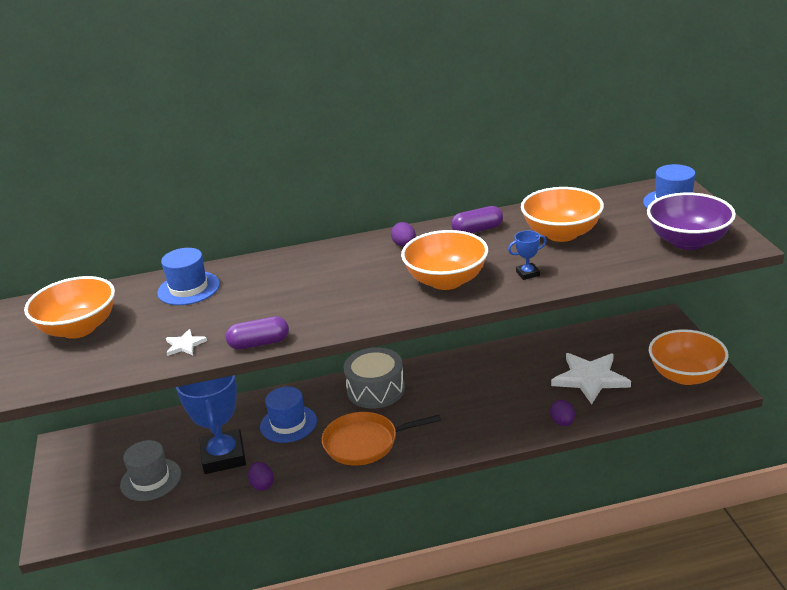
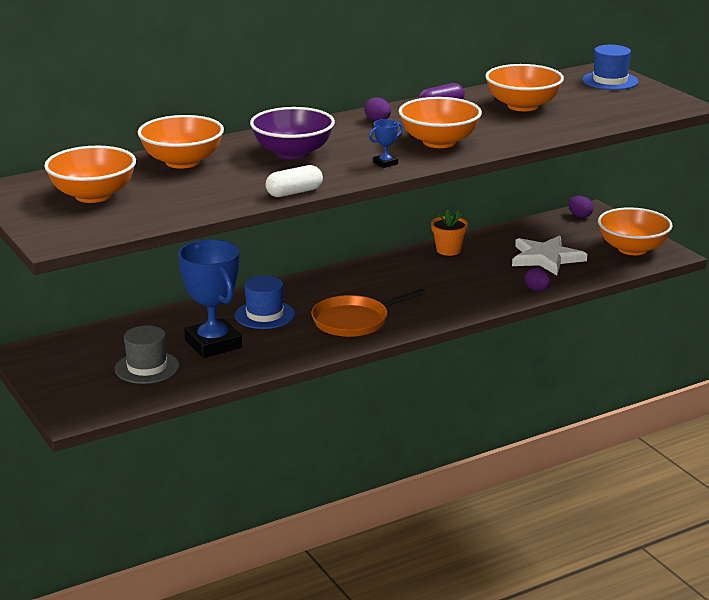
camera: 20 degrees left, 5 degrees down
blue hat [157,248,220,305] -> orange bowl [138,115,224,169]
white star [166,329,207,356] -> none
purple capsule [226,316,289,350] -> white capsule [266,165,323,197]
purple egg [248,462,274,491] -> purple egg moved to [568,196,593,218]
grey drum [344,347,405,409] -> none
blue trophy [508,230,547,280] -> blue trophy moved to [369,119,403,168]
purple bowl [647,193,736,250] -> purple bowl moved to [250,107,335,159]
none -> orange flower pot [431,210,468,256]

